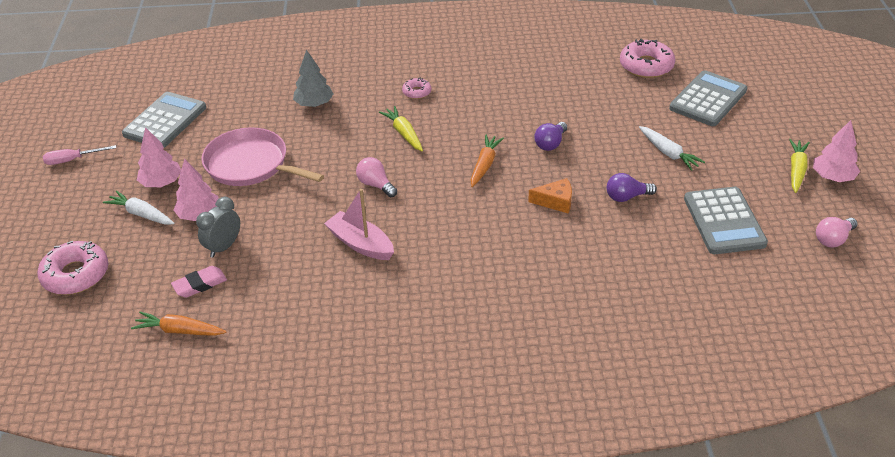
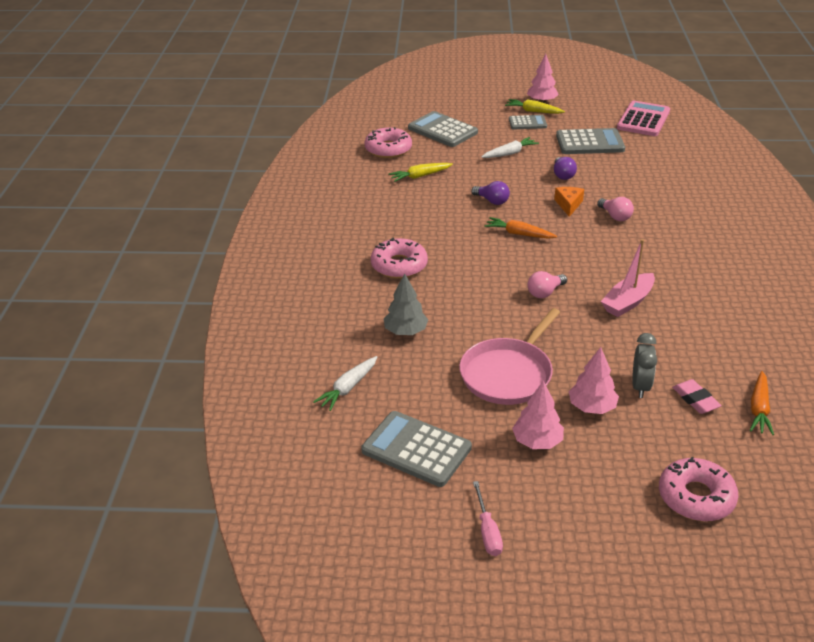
camera: 85 degrees left, 5 degrees down
white carrot [103,190,174,224] -> white carrot moved to [313,356,377,411]
grey clock [196,197,240,258] -> grey clock turned 120 degrees counterclockwise [632,333,657,398]
yellow carrot [379,106,423,151] -> yellow carrot moved to [389,163,453,182]
pink donut [402,78,431,99] -> pink donut [371,238,428,279], size x1.90
pink light bulb [816,217,858,247] -> pink light bulb moved to [597,197,634,221]
none -> grey calculator [509,115,547,129]
none -> pink calculator [617,101,670,136]

